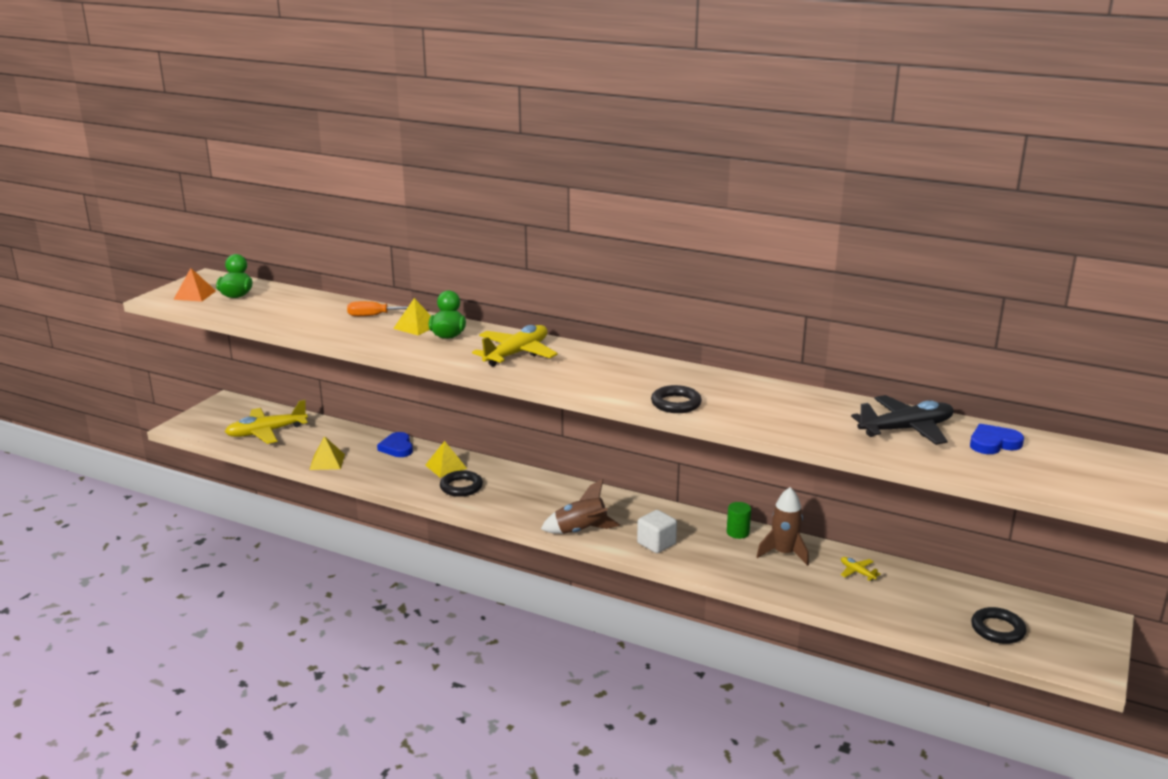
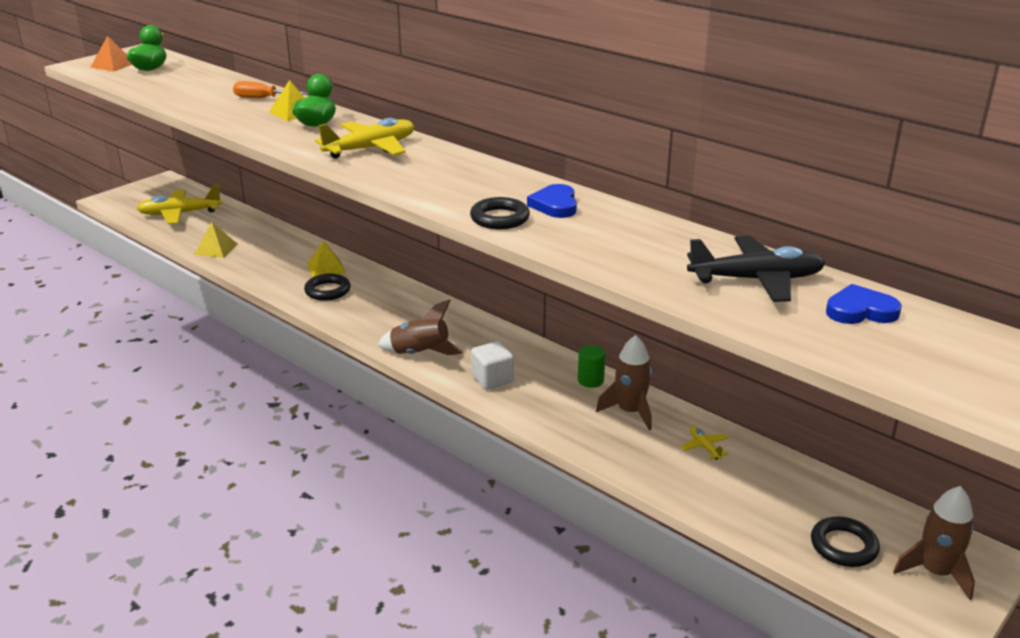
camera: 15 degrees right, 5 degrees up
blue heart [377,432,413,457] -> blue heart moved to [527,184,577,218]
none -> brown rocket [893,486,975,600]

